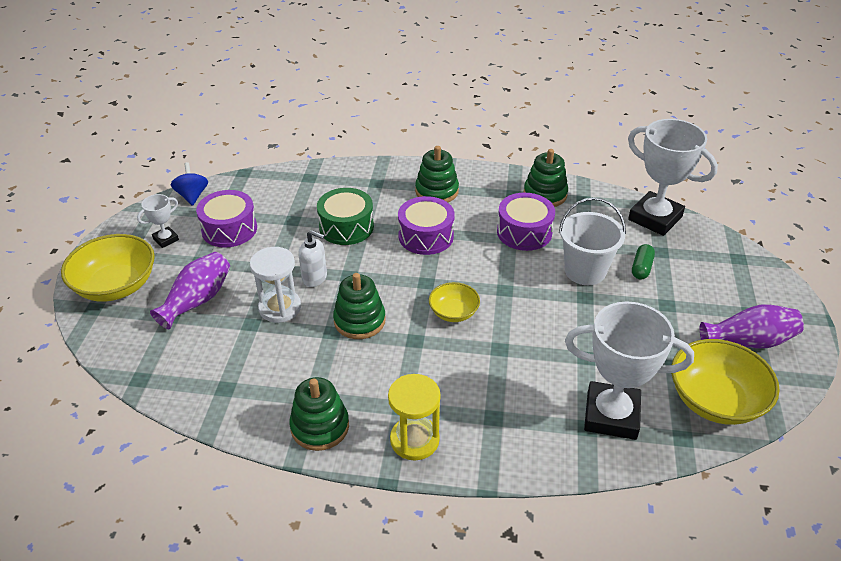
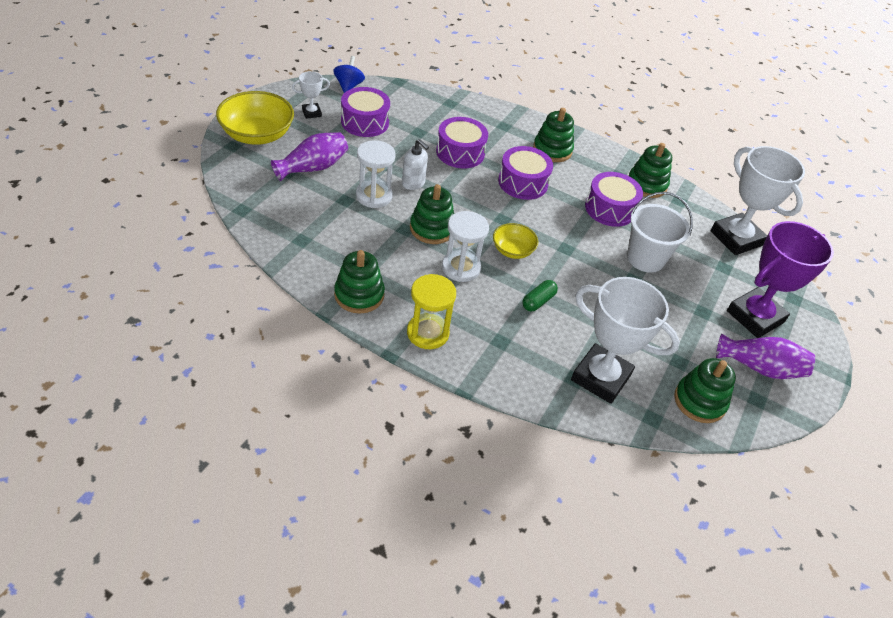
camera: 15 degrees right, 5 degrees up
green drum [317,188,374,245] -> purple drum [436,117,488,168]
green capsule [632,244,655,280] -> green capsule moved to [522,280,558,312]
yellow bowl [671,339,780,425] -> green stacking toy [674,358,736,423]
none -> white hourglass [442,211,489,282]
none -> purple trophy [727,221,834,338]

